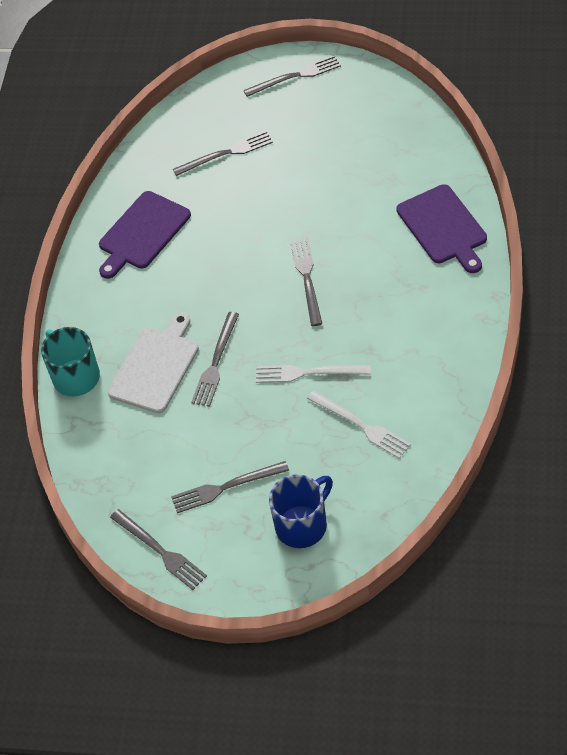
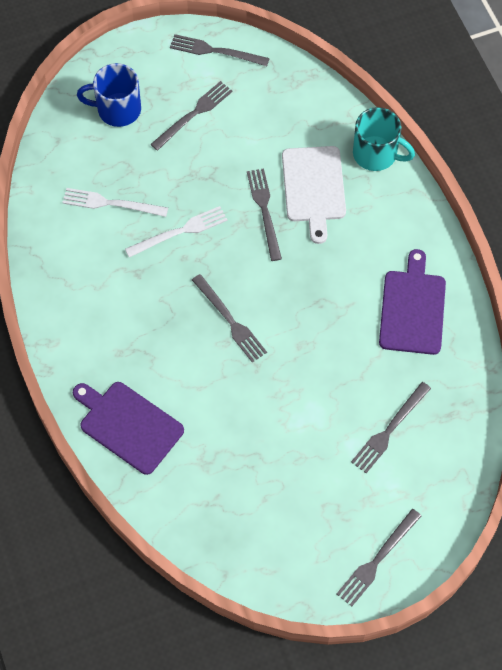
camera: 145 degrees right, 10 degrees up
blue mug [269,474,333,548] -> blue mug turned 75 degrees clockwise [77,63,141,127]

